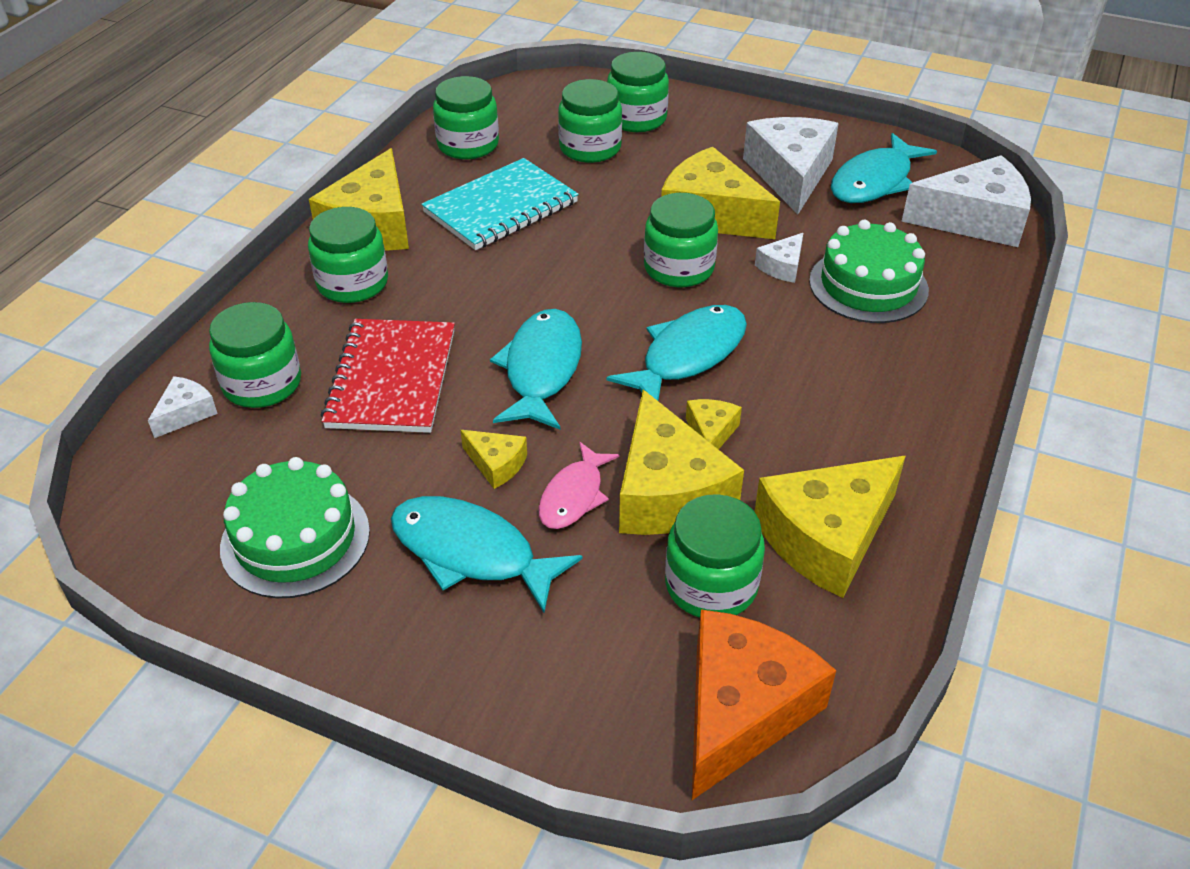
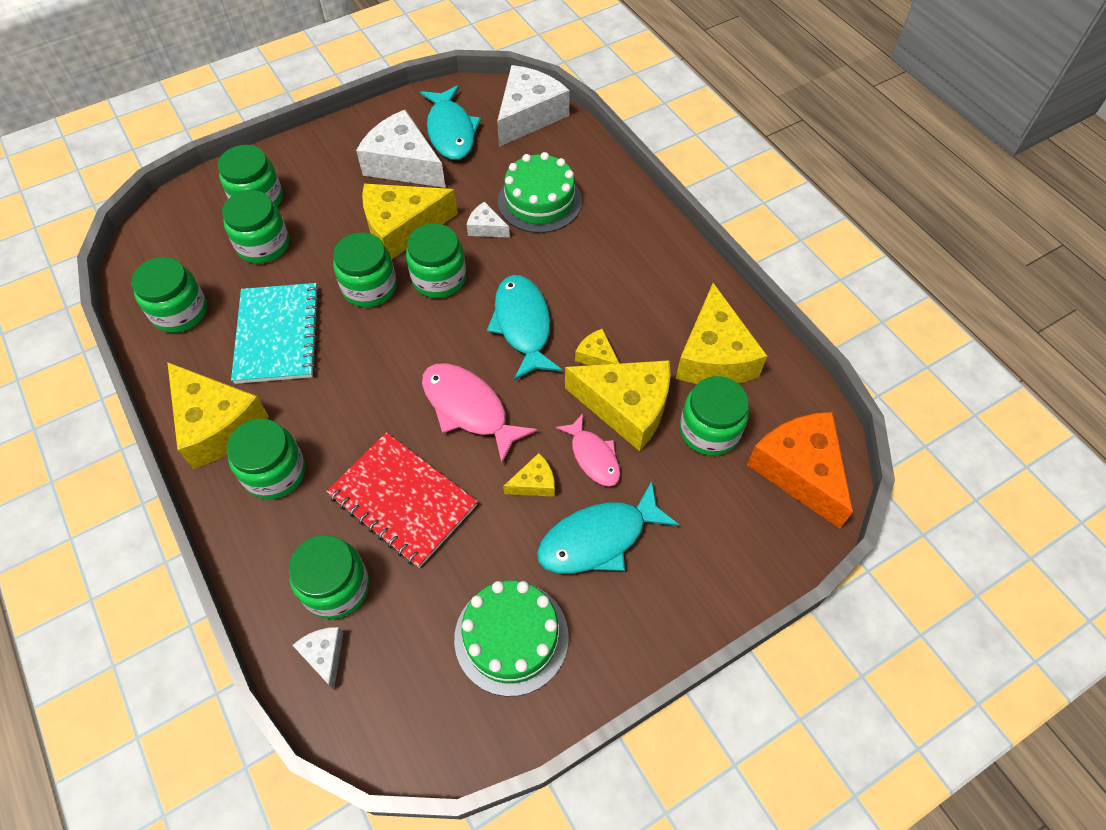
camera: 55 degrees left, 15 degrees up
turquoise fish [490,309,582,429] -> pink fish [422,363,538,463]
white cheese [755,233,803,283] -> white cheese turned 135 degrees clockwise [467,202,510,238]
none -> green jar [333,232,397,307]

